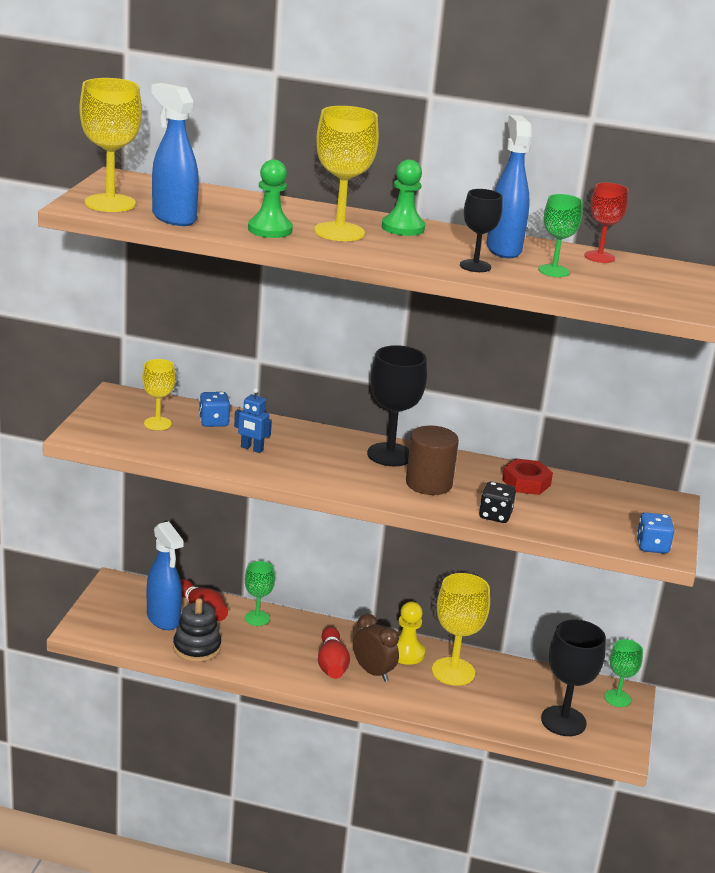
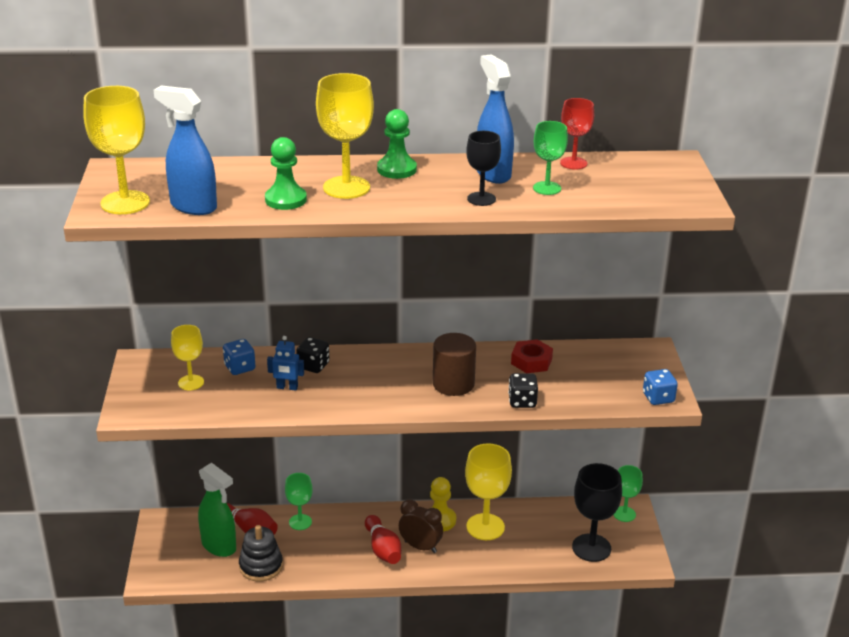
camera: 15 degrees left, 5 degrees up
blue spray bottle [147,521,184,630] -> green spray bottle [198,463,236,557]
black goblet [367,345,427,466] -> none
none -> black dice [296,337,329,373]

